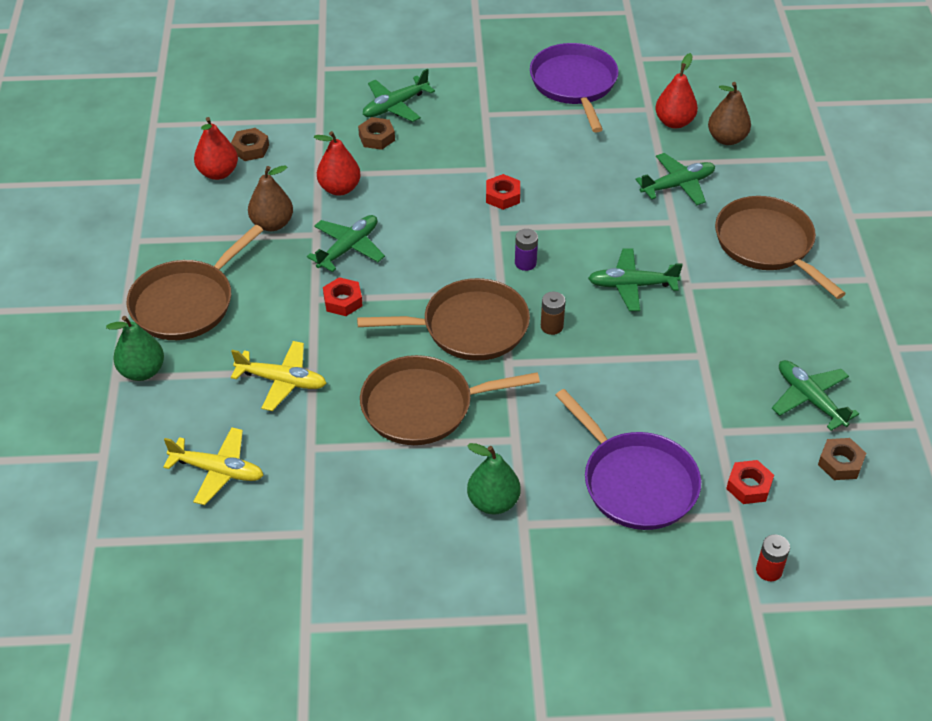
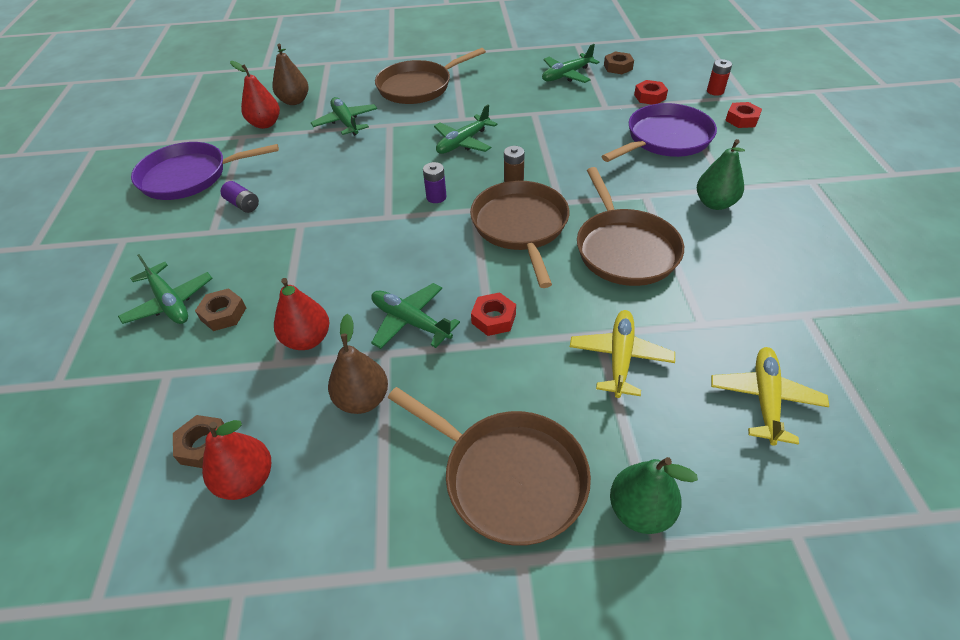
camera: 90 degrees left, 0 degrees up
red nut [486,174,520,210] -> red nut moved to [725,102,762,128]
green plane [588,249,683,311] -> green plane turned 45 degrees clockwise [434,104,497,154]
none -> purple battery [221,181,259,213]

